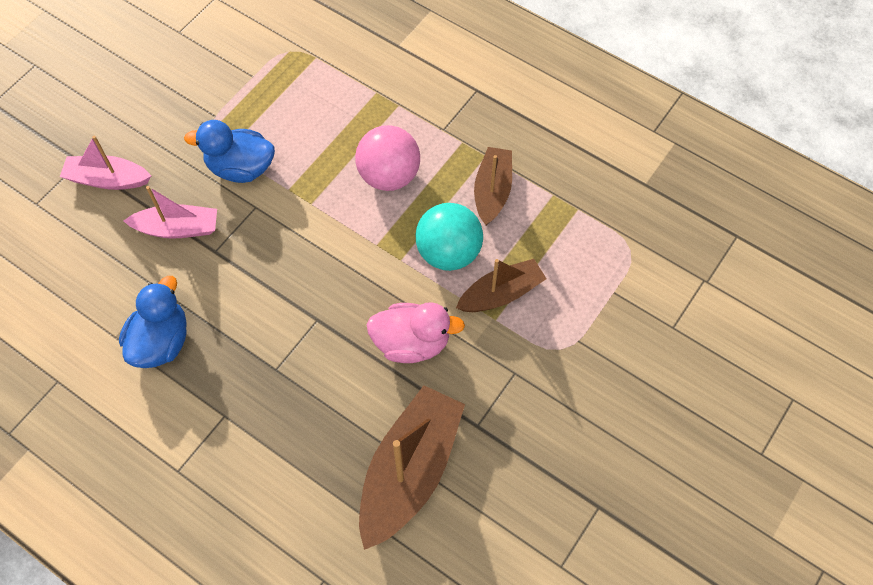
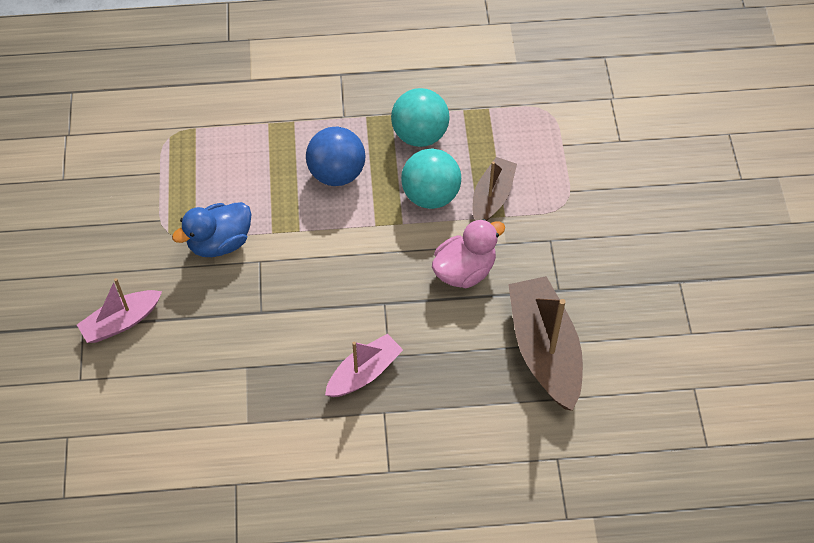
camera: 40 degrees left, 5 degrees down
blue duck [119,276,187,368] -> none
pink boat [124,186,217,239] -> pink boat moved to [325,334,403,397]
pink ball [355,125,420,191] -> blue ball [306,127,365,186]
brown boat [474,147,512,225] -> turquoise ball [391,88,450,147]

